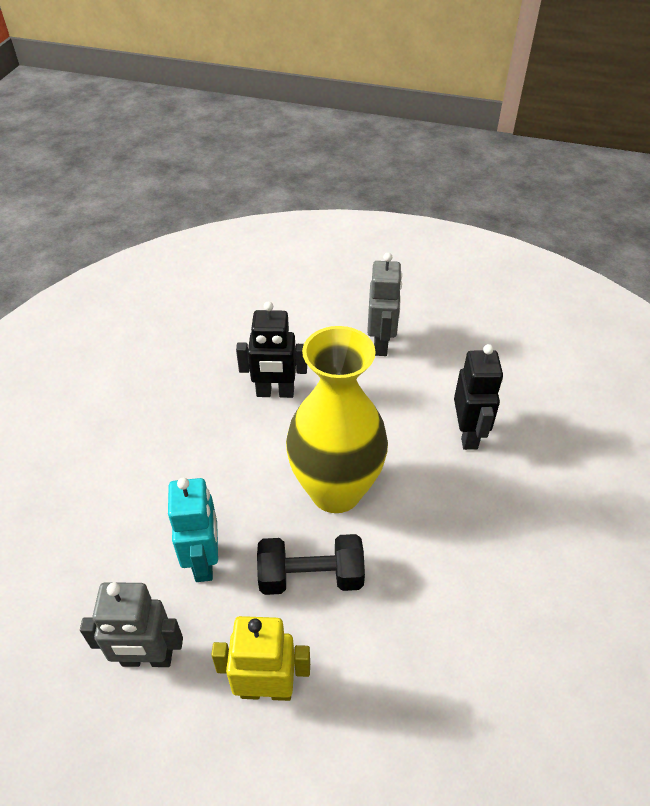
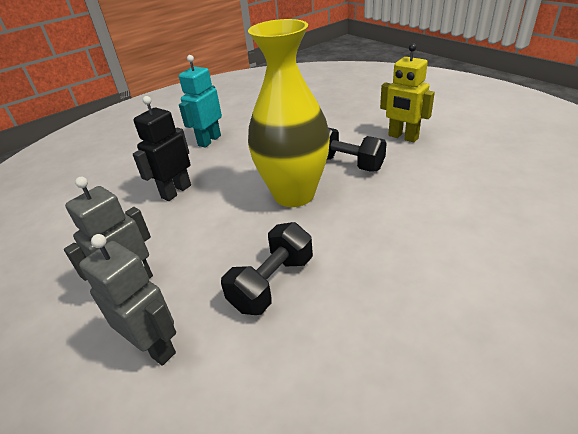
camera: 140 degrees left, 10 degrees down
grey robot [80,582,183,667] -> grey robot moved to [79,234,176,366]
turquoise robot [168,478,218,582] -> turquoise robot moved to [179,55,222,148]
black robot [236,301,307,398] -> black dumbbell [221,222,313,315]

